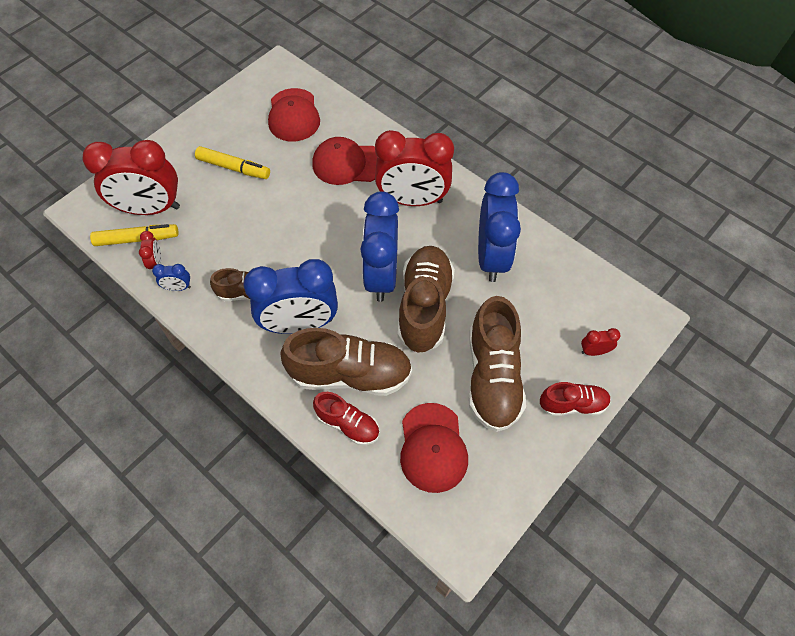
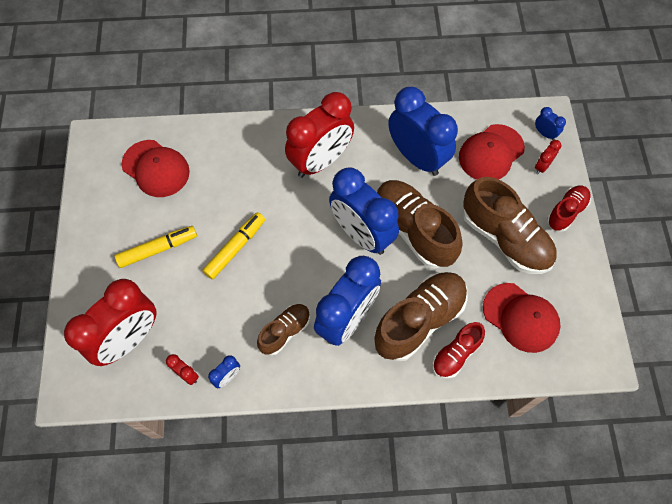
camera: 45 degrees left, 5 degrees up
yellow marker [90,224,179,246] -> yellow marker moved to [202,212,265,279]
red cap [312,137,378,185] -> red cap moved to [459,124,525,180]
red shoe [313,392,379,445] -> red shoe turned 150 degrees clockwise [432,322,485,379]
none -> blue clock [535,107,566,140]

